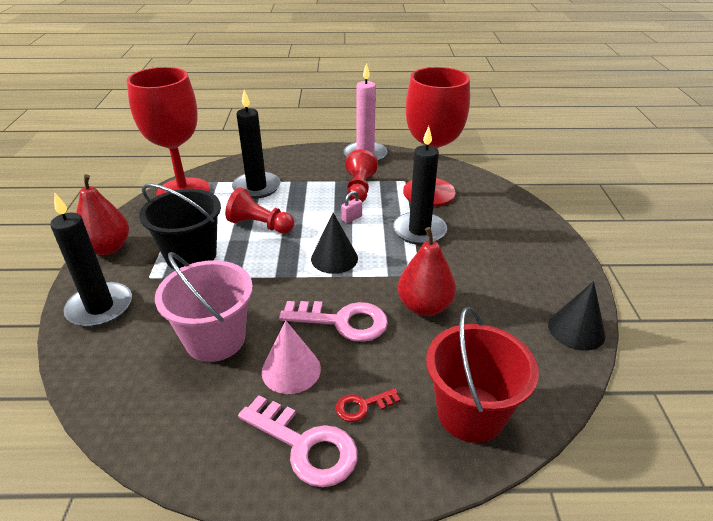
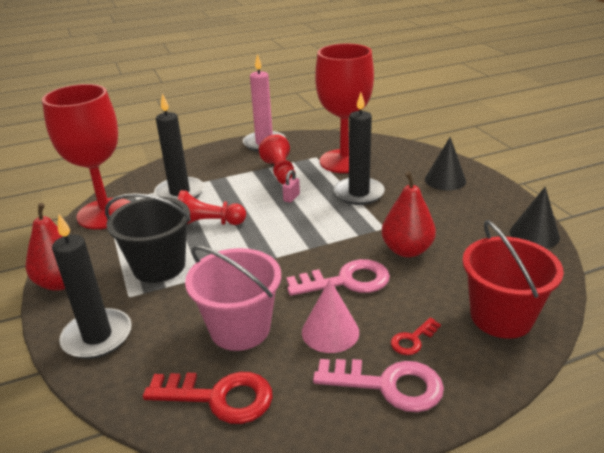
camera: 20 degrees left, 5 degrees down
black cone [311,213,358,274] -> black cone moved to [425,137,466,191]
none -> red key [143,372,273,424]

